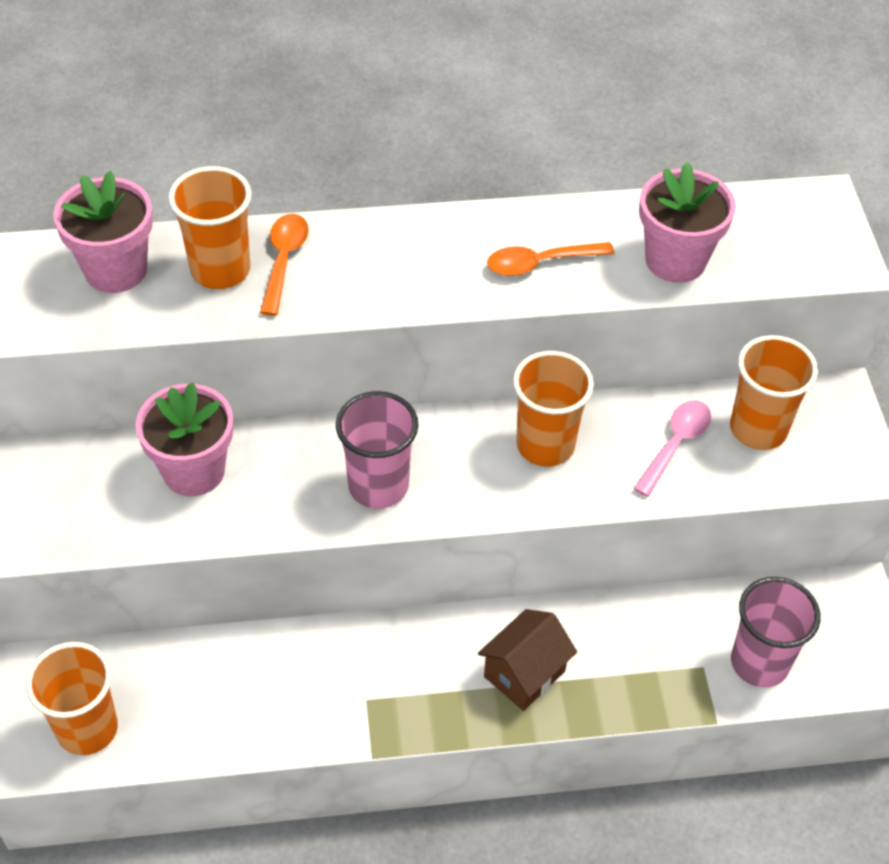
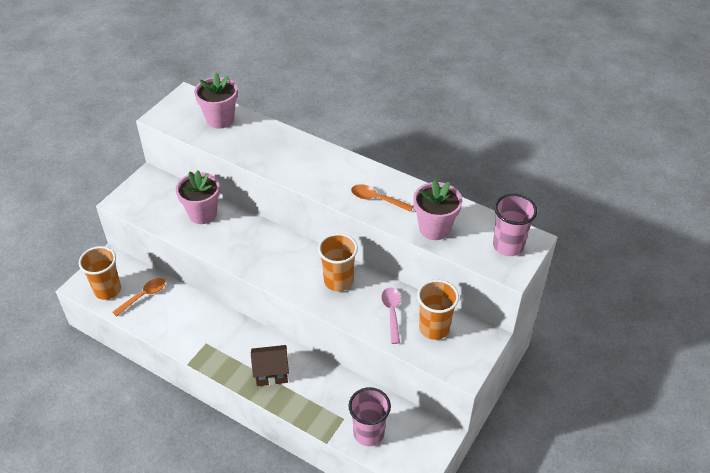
camera: 40 degrees right, 5 degrees down
orange cup [168,166,252,289] -> none
orange spoon [260,214,309,316] -> orange spoon moved to [112,278,165,317]
pink cup [336,391,419,509] -> pink cup moved to [493,194,537,256]
pink spoon [633,401,711,497] -> pink spoon turned 75 degrees counterclockwise [381,287,401,344]

